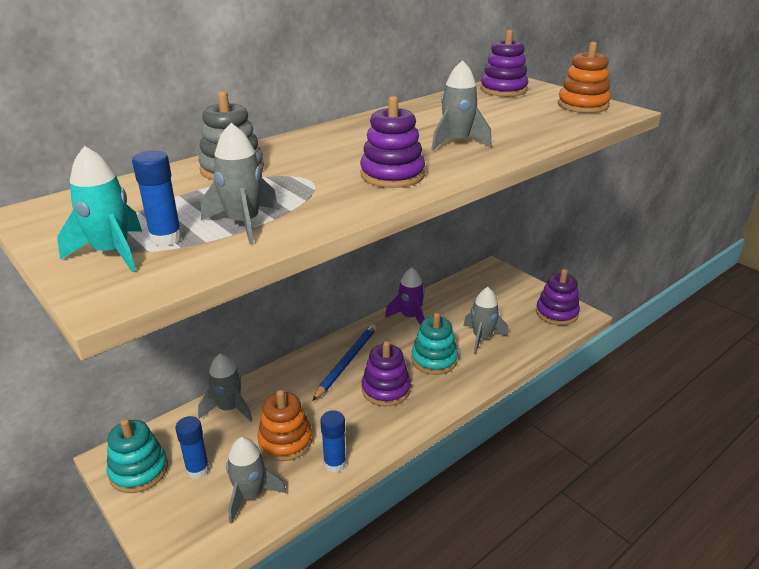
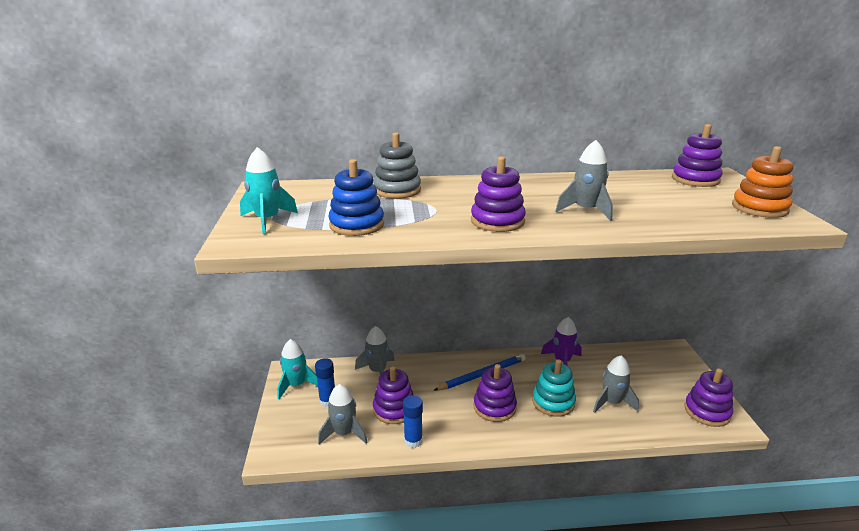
camera: 35 degrees right, 5 degrees down
turquoise stacking toy [107,419,168,493] -> turquoise rocket [277,339,318,399]
blue glue stick [132,151,182,246] -> none
grey rocket [201,123,279,245] -> blue stacking toy [328,159,384,236]
orange stacking toy [257,390,312,461] -> purple stacking toy [373,366,413,424]

